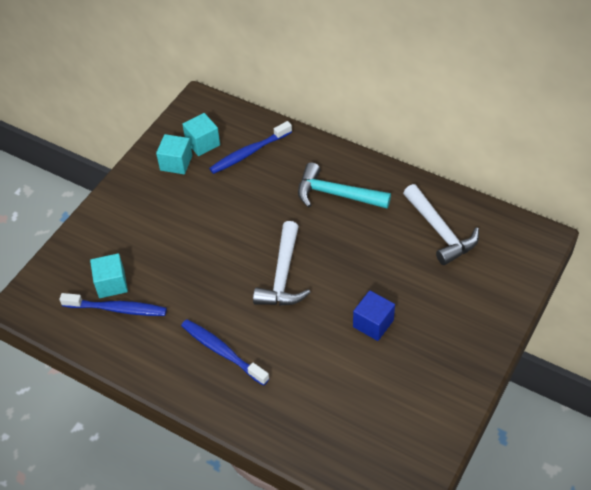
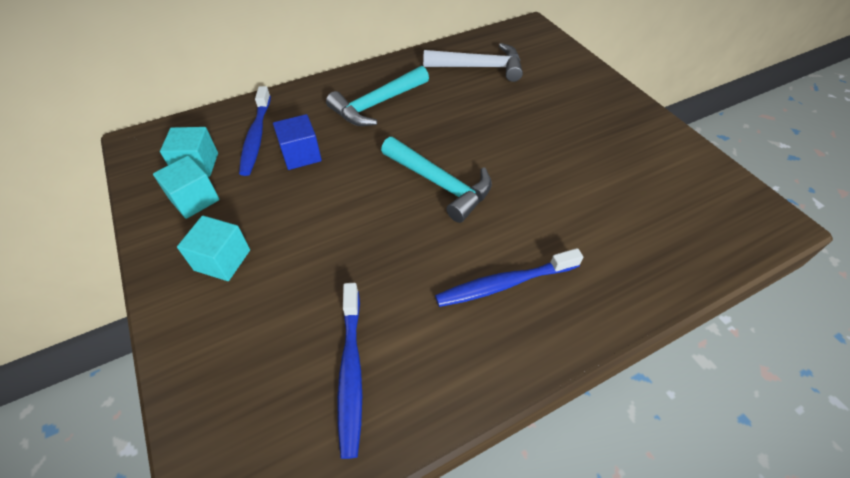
camera: 60 degrees left, 0 degrees up
blue toothbrush [59,293,167,316] -> blue toothbrush turned 135 degrees clockwise [337,283,362,459]
turquoise cube [90,253,128,298] -> turquoise cube moved to [177,216,250,281]
white hammer [253,221,311,305] -> turquoise hammer [381,137,492,223]
blue cube [353,290,395,341] -> blue cube moved to [273,114,322,170]

